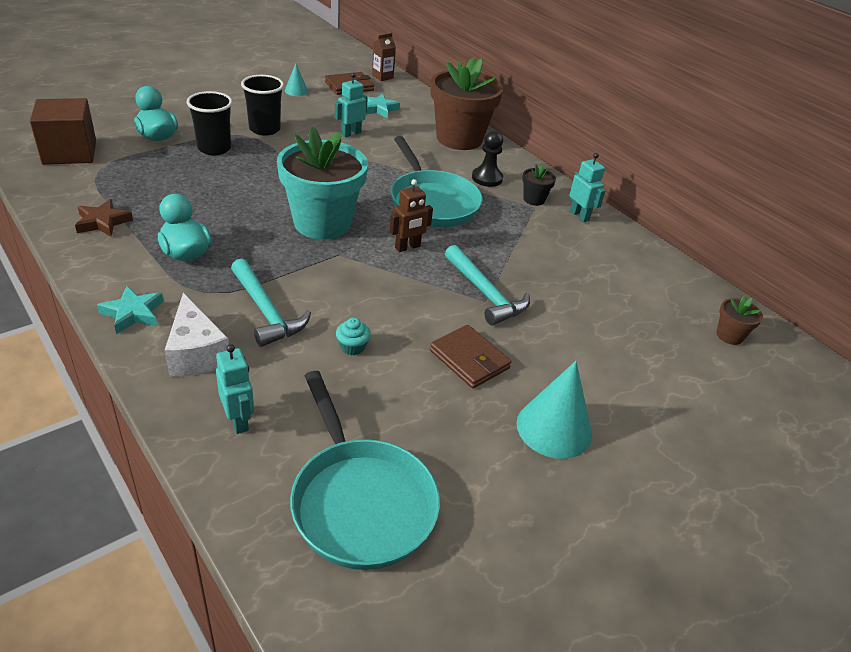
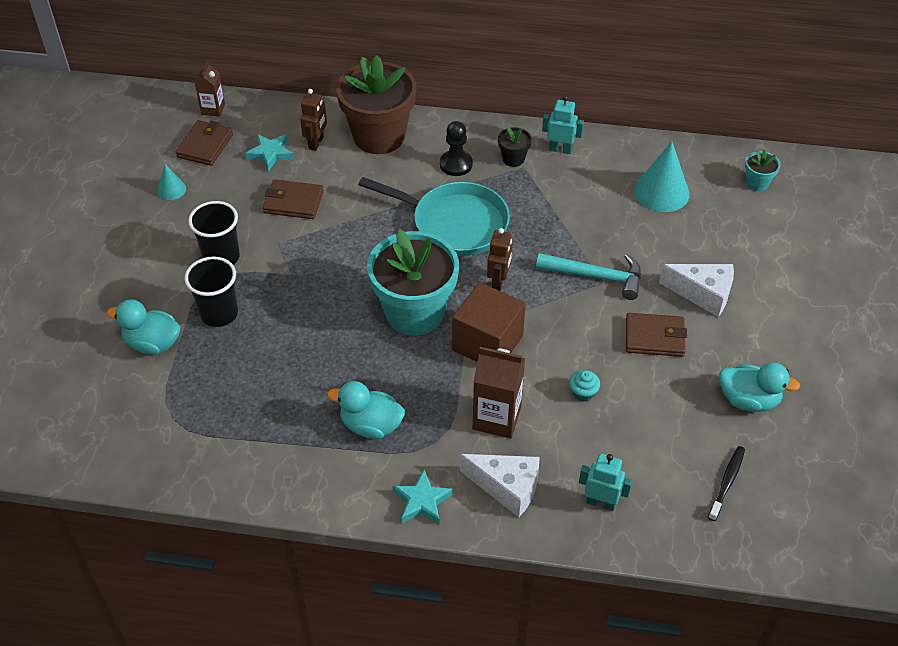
camera: 40 degrees left, 10 degrees up
brown cube [30,98,96,165] -> brown cube moved to [452,282,526,362]
brown star [75,199,133,237] -> none
turquoise hammer [231,258,311,347] -> brown carton [473,347,525,439]
turquoise pan [290,371,440,570] -> black toothbrush [708,446,745,521]
turquoise robot [335,73,368,137] -> brown wallet [263,179,324,219]
turquoise cone [517,361,592,459] -> turquoise cone moved to [634,141,690,212]
brown flower pot [717,296,763,345] -> turquoise flower pot [745,150,780,191]
none -> brown robot [300,89,327,151]
none -> white cheese [659,264,734,317]
none -> turquoise duck [719,362,800,412]

